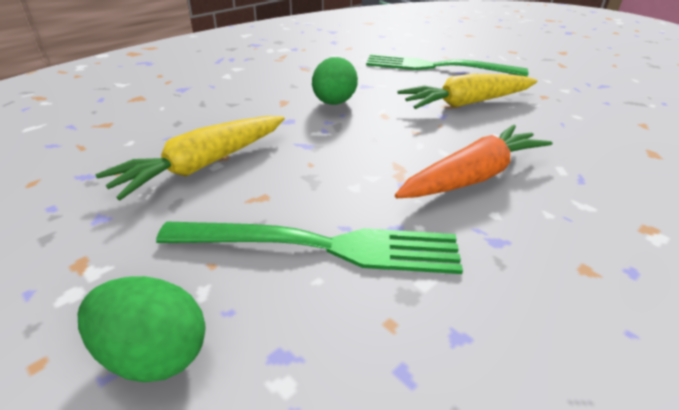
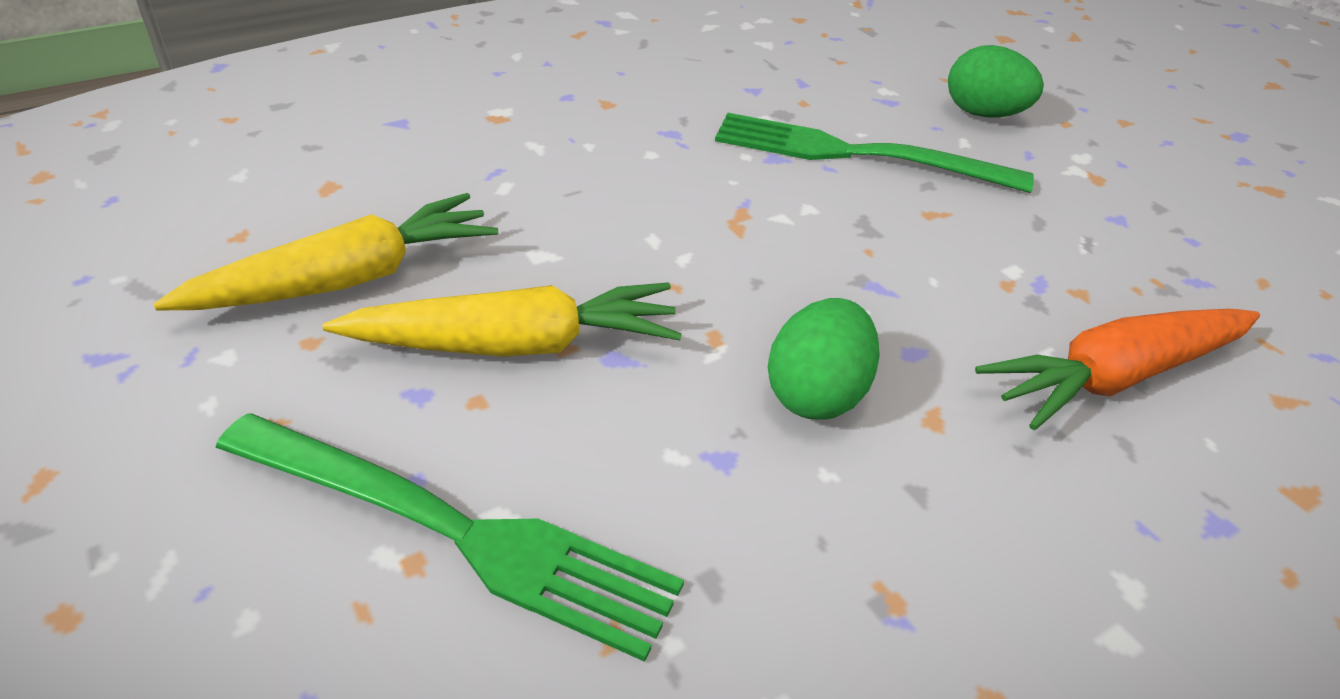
camera: 170 degrees left, 5 degrees up
yellow carrot [95,116,285,200] -> yellow carrot moved to [153,193,498,311]
orange carrot [395,124,553,198] -> orange carrot moved to [975,309,1260,430]

